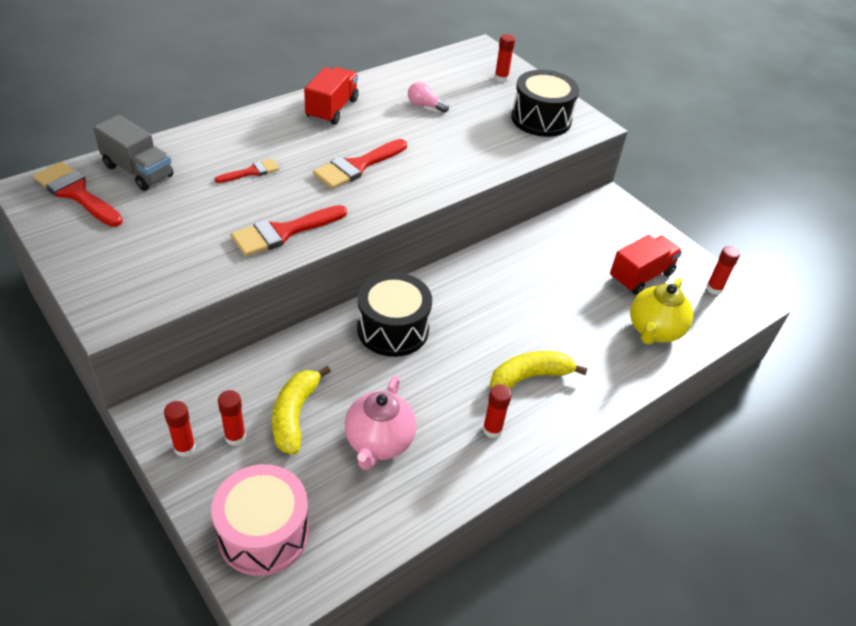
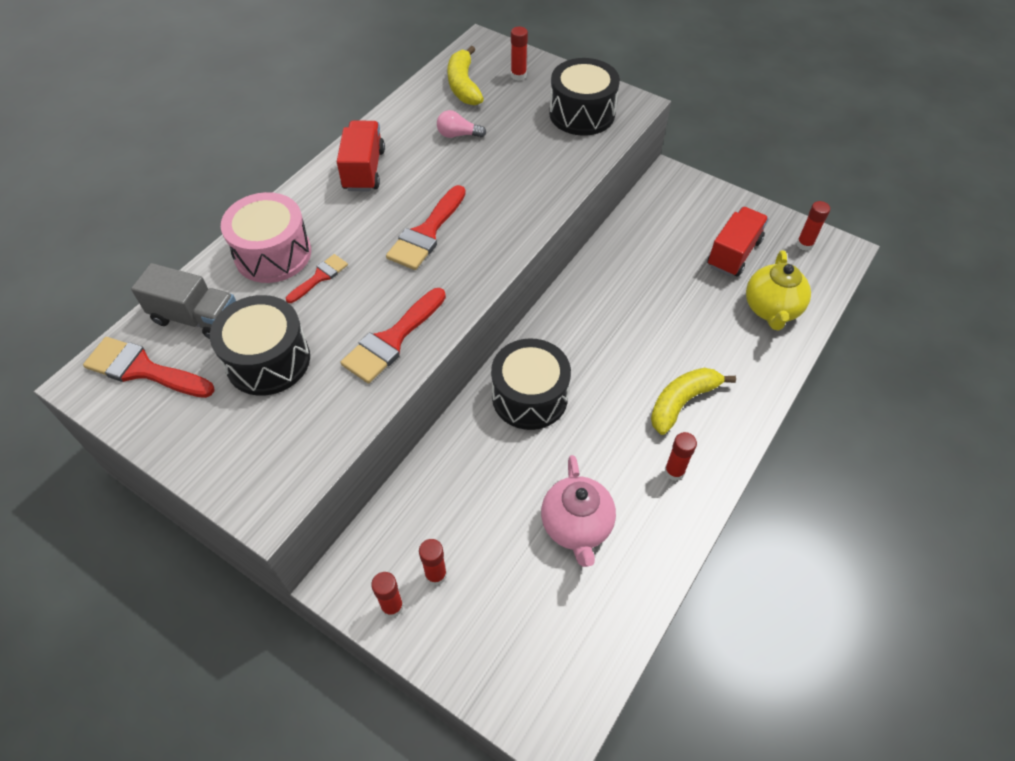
camera: 15 degrees left, 10 degrees up
pink drum [211,464,309,576] -> pink drum moved to [221,192,311,283]
yellow banana [272,366,331,455] -> yellow banana moved to [447,46,484,105]
none -> black drum [210,295,310,395]

